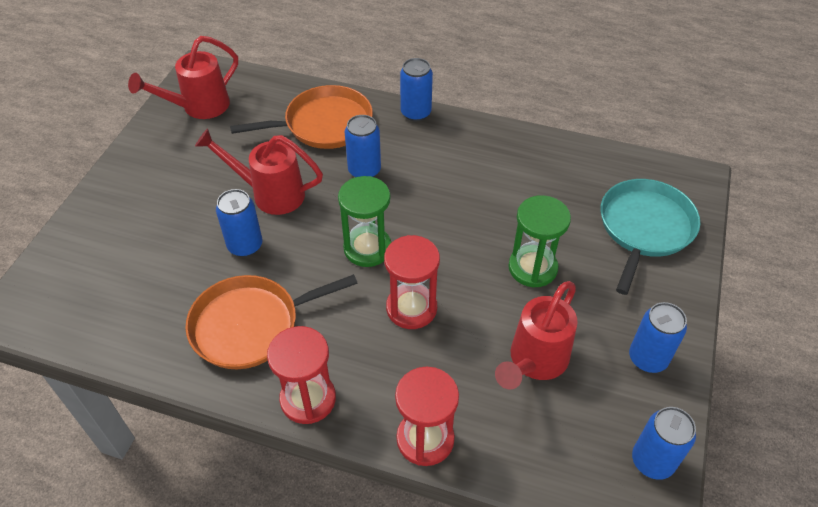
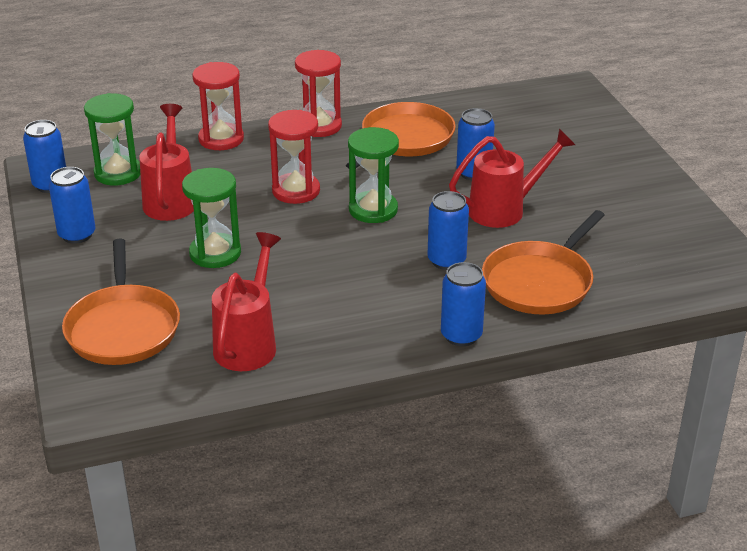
camera: 145 degrees right, 15 degrees down
red watering can [128,36,238,119] -> red watering can moved to [212,232,281,371]
turquoise pan [600,179,700,295] -> orange pan [62,238,180,365]
none -> green hourglass [84,93,140,185]

